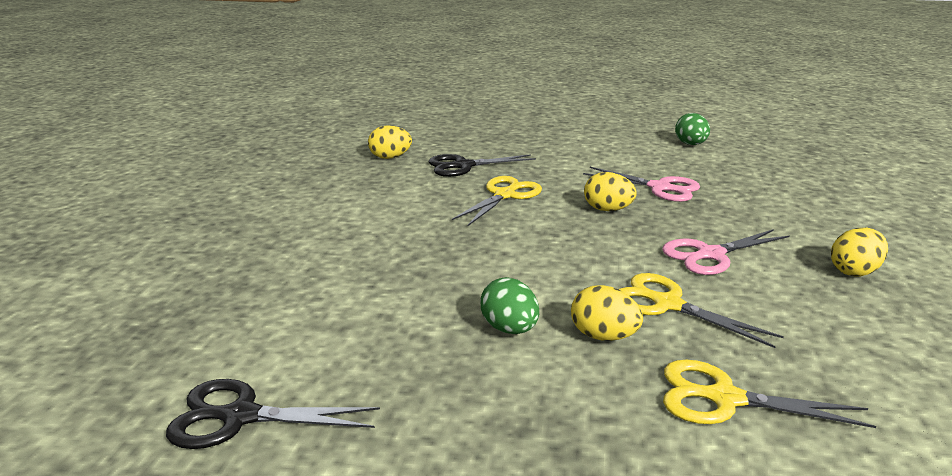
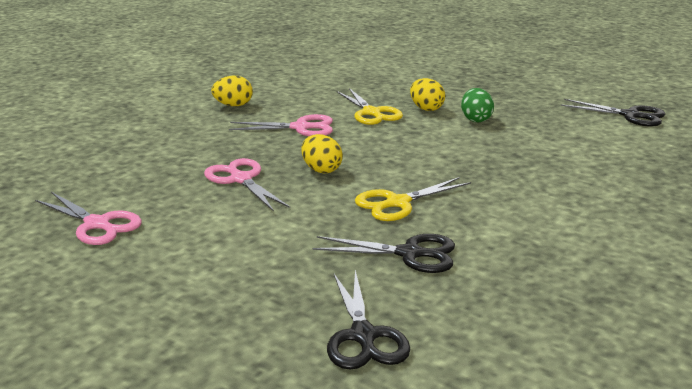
camera: 155 degrees left, 0 degrees up
yellow egg [368,125,412,159] -> none
yellow scissors [663,360,876,428] -> none
green egg [675,113,710,145] -> pink scissors [35,192,142,245]
none -> black scissors [327,270,410,370]

